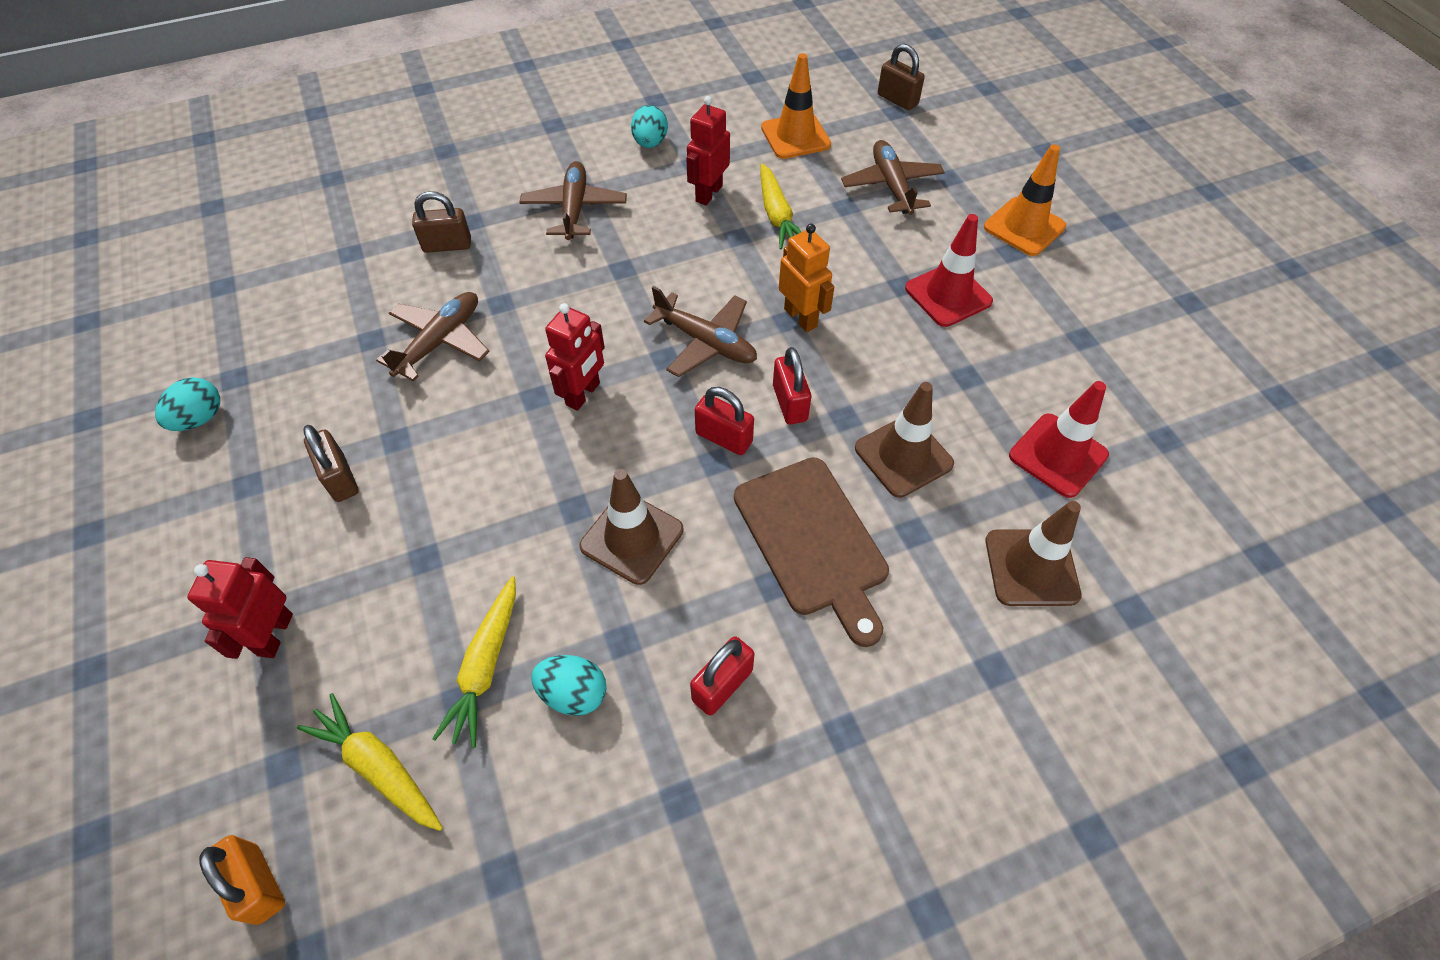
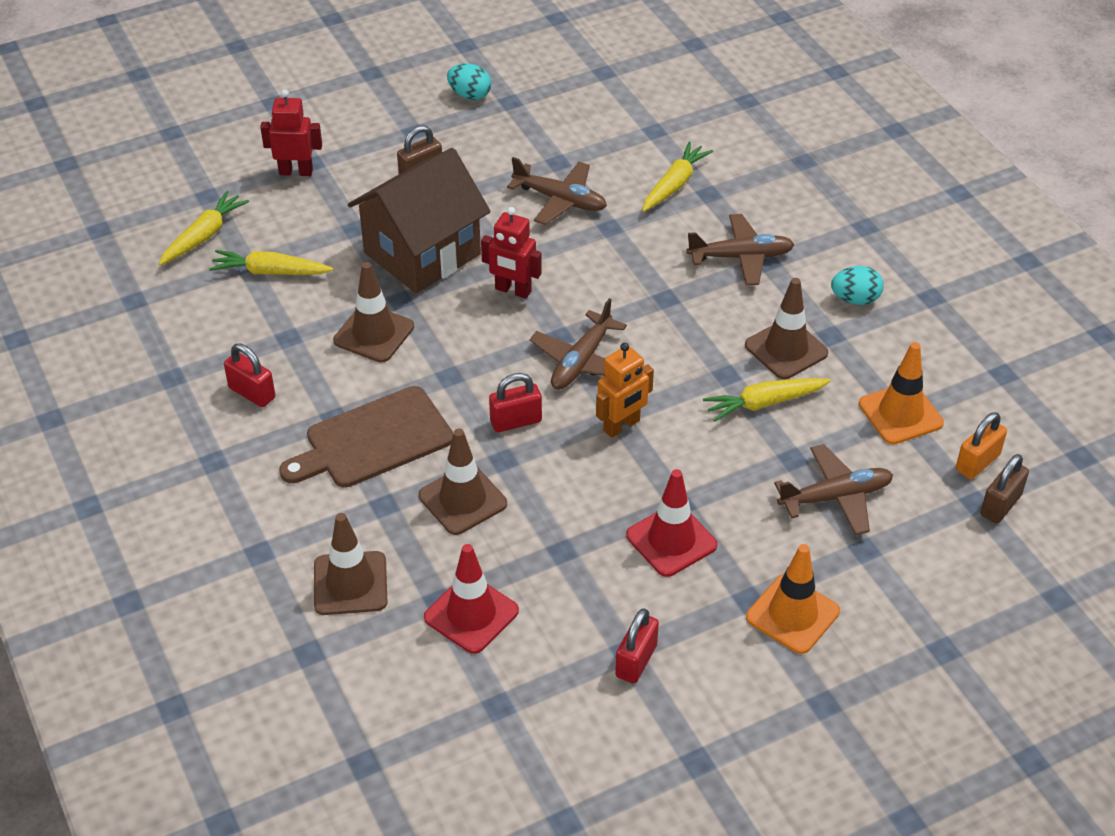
camera: 85 degrees right, 10 degrees down
orange padlock [199,835,285,925] -> orange padlock moved to [956,412,1007,479]
brown padlock [412,191,471,253] -> yellow carrot [642,141,713,212]
turquoise egg [531,655,607,716] -> none
red robot [686,96,730,205] -> brown traffic cone [745,278,828,379]
red padlock [695,387,754,455] -> red padlock moved to [615,608,659,683]
none -> brown house [348,148,491,293]

